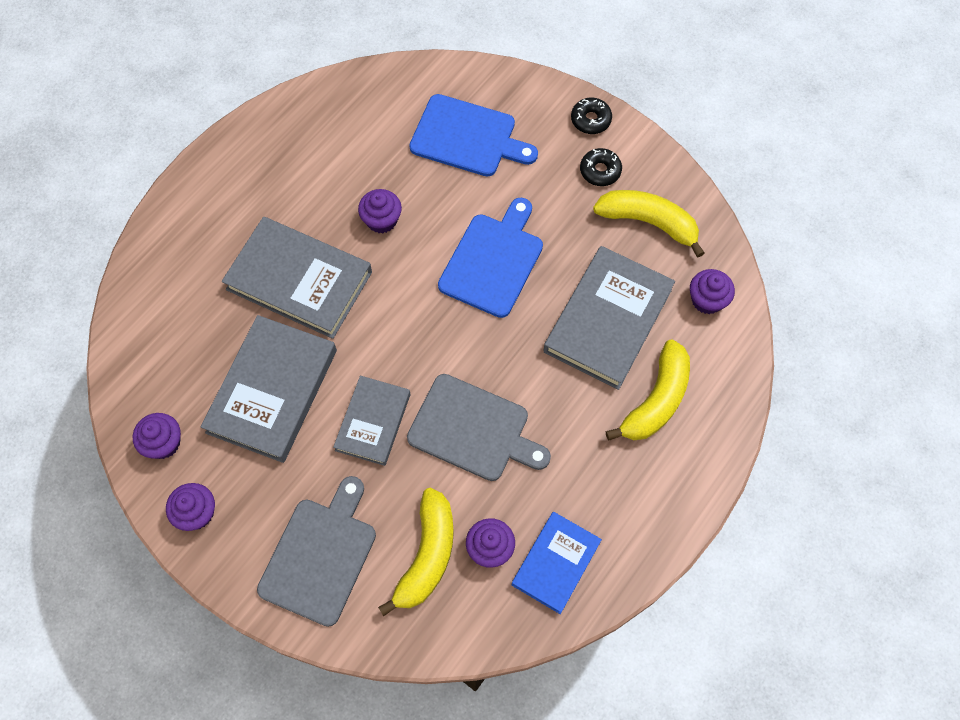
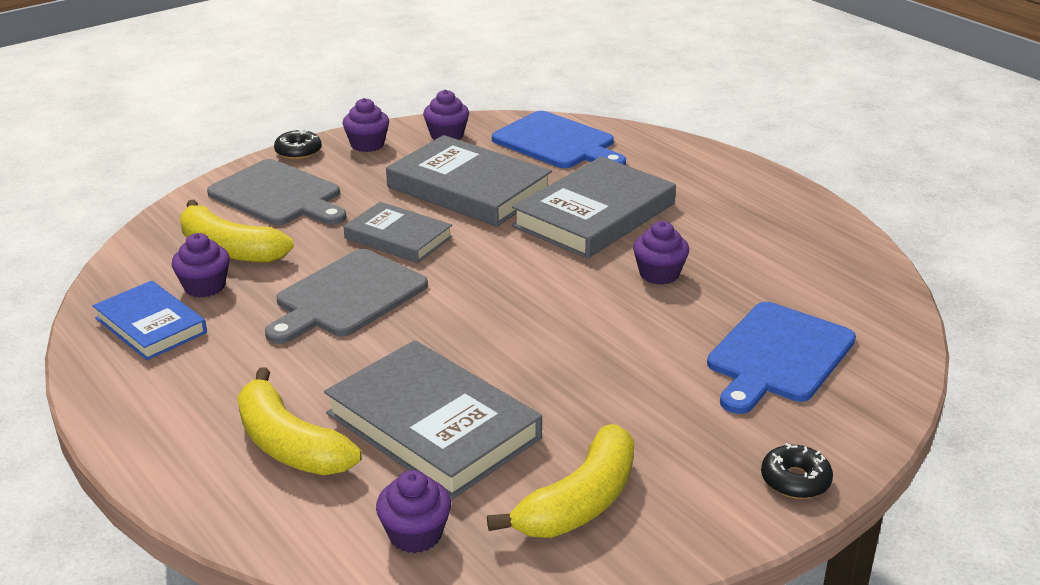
camera: 105 degrees right, 35 degrees down
blue cutting board [438,198,543,318] -> blue cutting board moved to [492,111,626,168]
black donut [580,148,622,186] -> black donut moved to [274,130,321,160]

